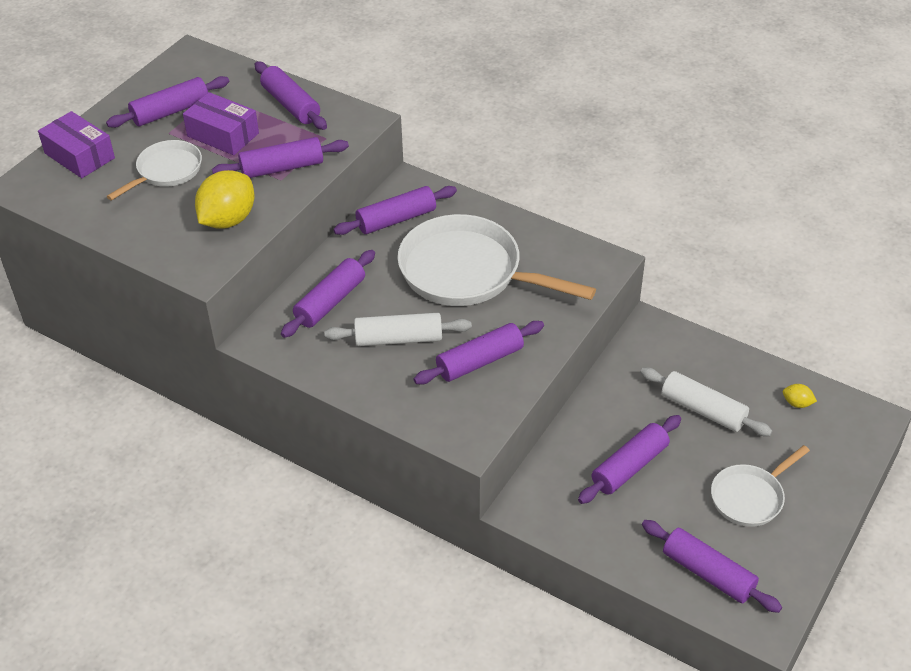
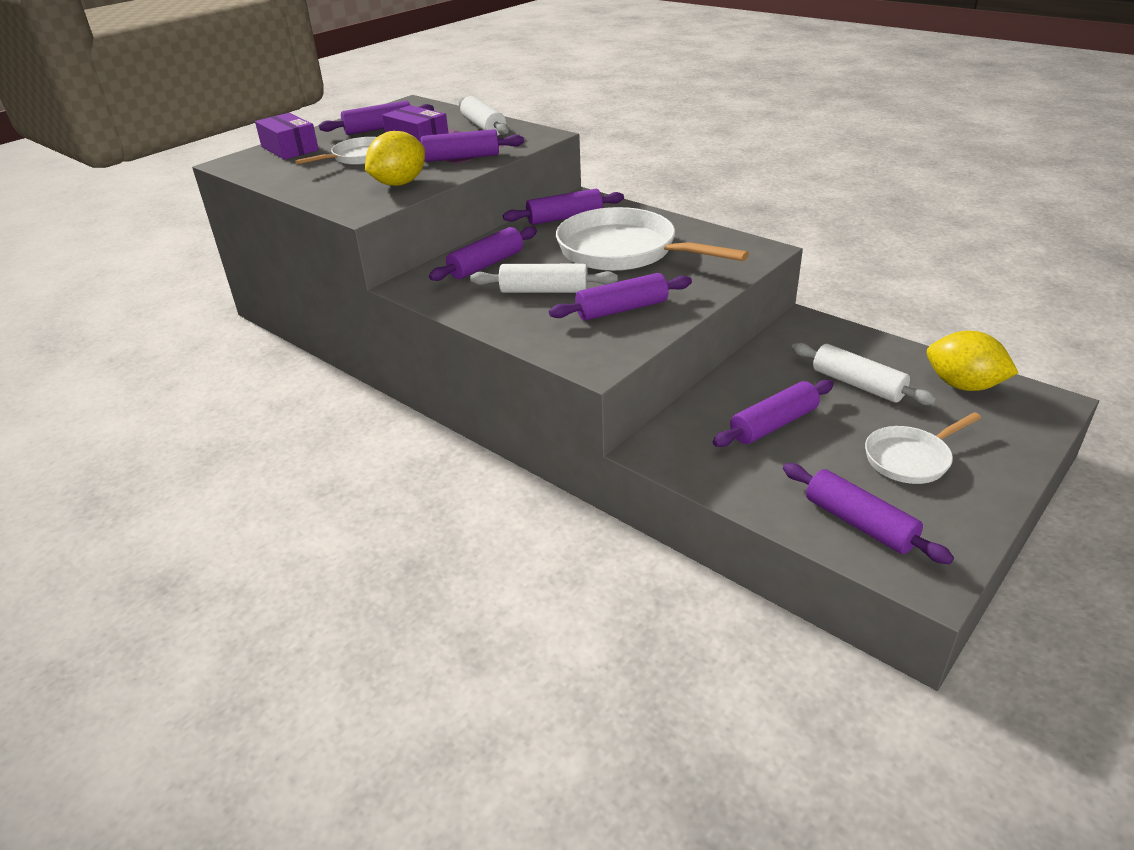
camera: 10 degrees right, 10 degrees down
purple rolling pin [255,61,327,130] -> white rolling pin [459,96,509,136]
yellow lemon [783,384,817,408] -> yellow lemon [927,331,1018,391], size x2.27

